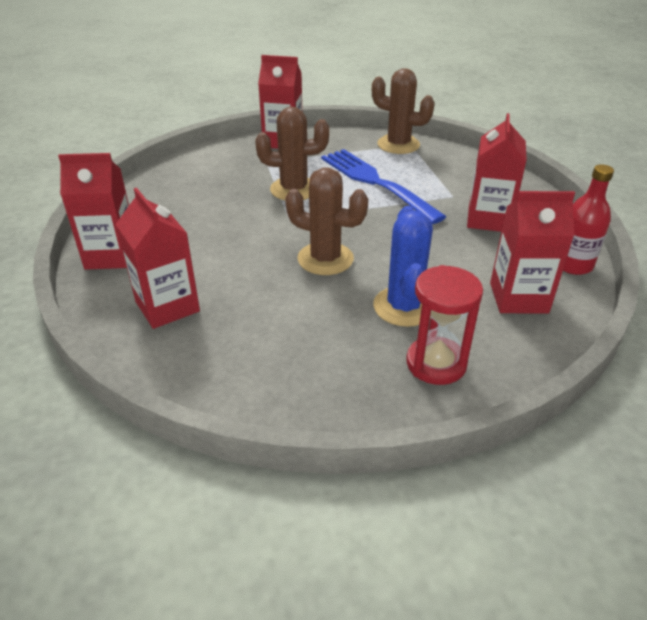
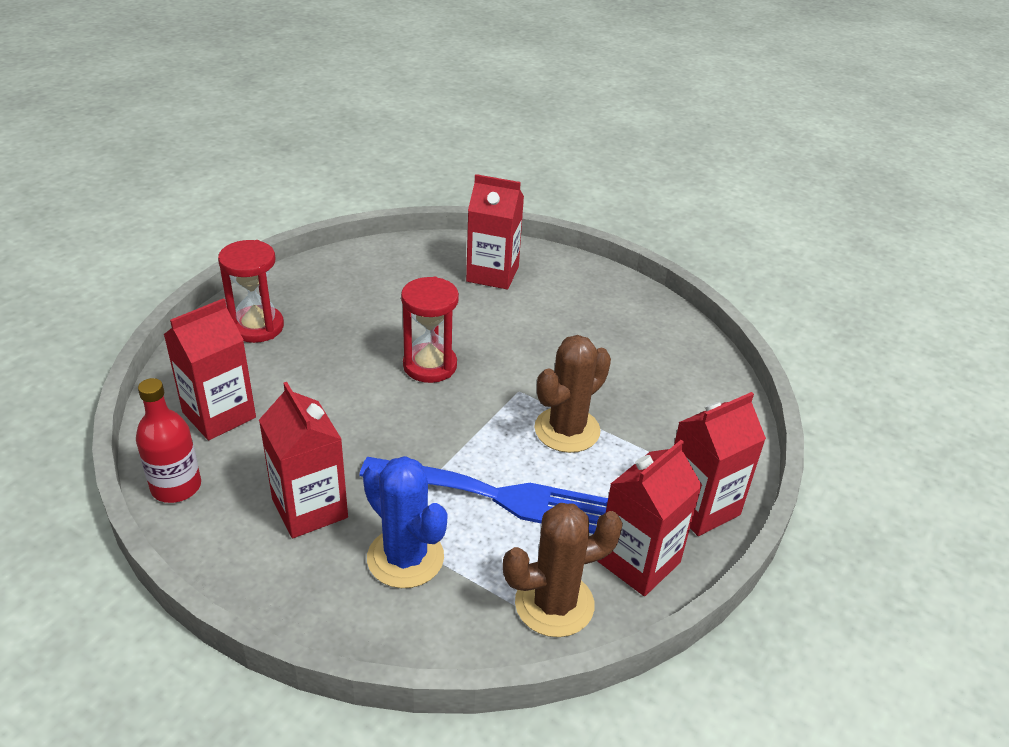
camera: 135 degrees right, 0 degrees up
red carton [58,153,129,270] -> red carton moved to [598,440,702,596]
brown cactus [285,168,368,275] -> red hourglass [401,277,459,383]
blue cactus [373,206,433,327] -> blue cactus moved to [363,456,447,588]

